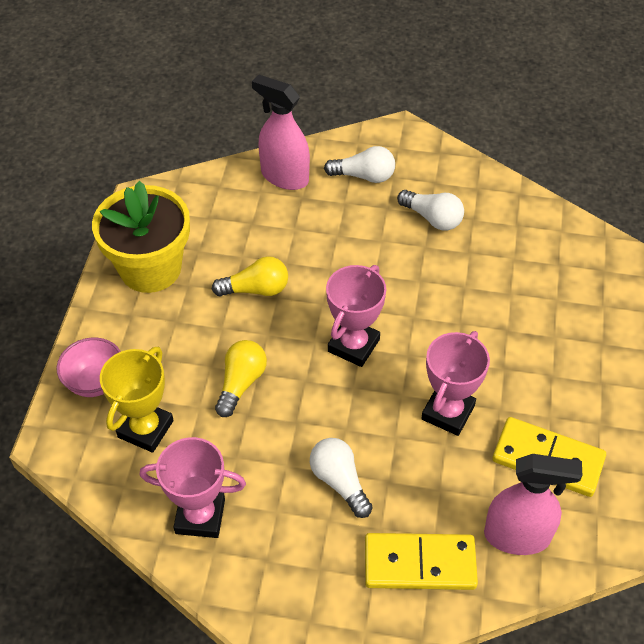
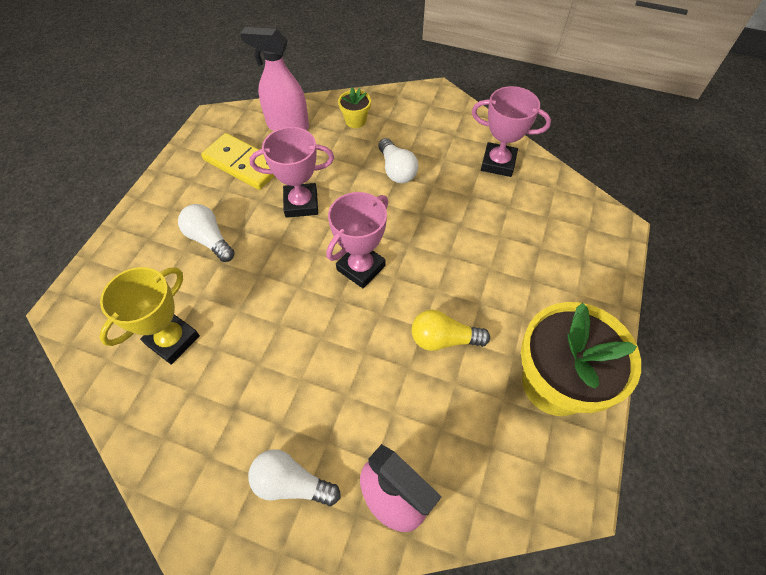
camera: 170 degrees left, 5 degrees up
pink bowl [56,338,121,397] -> none
yellow trophy [100,347,174,453] -> yellow trophy moved to [99,267,200,365]
yellow light bulb [215,340,267,417] -> none
yellow domino [365,533,478,590] -> yellow flower pot [338,87,371,128]
white light bulb [397,190,464,231] -> white light bulb moved to [178,204,235,262]
pink trophy [421,331,490,436] -> pink trophy turned 45 degrees clockwise [250,127,334,218]

